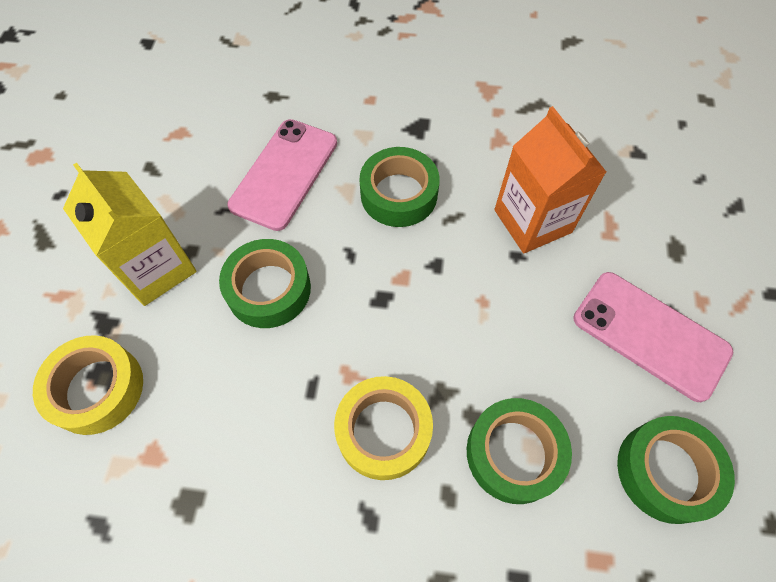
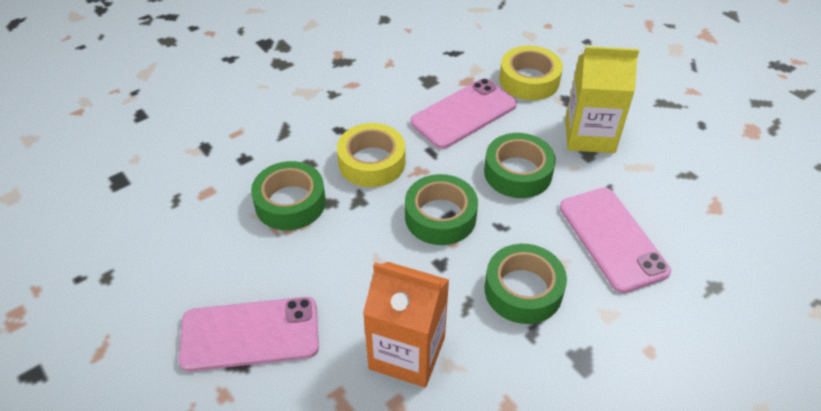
camera: 135 degrees right, 15 degrees down
green tape [617,416,735,524] -> green tape moved to [405,174,478,245]
none -> pink phone [410,78,517,149]

